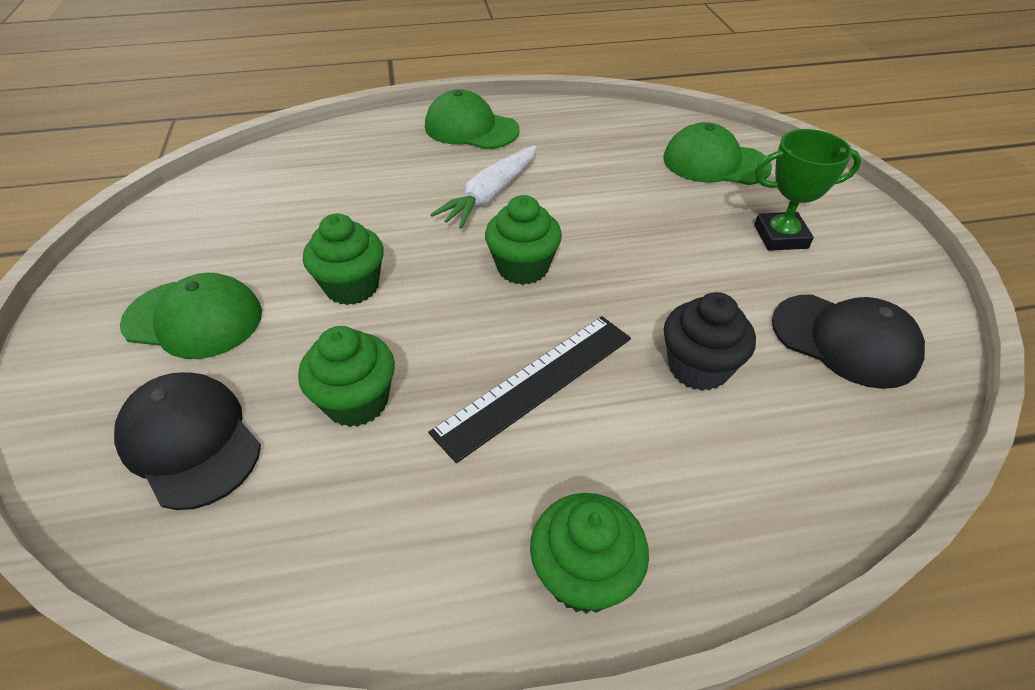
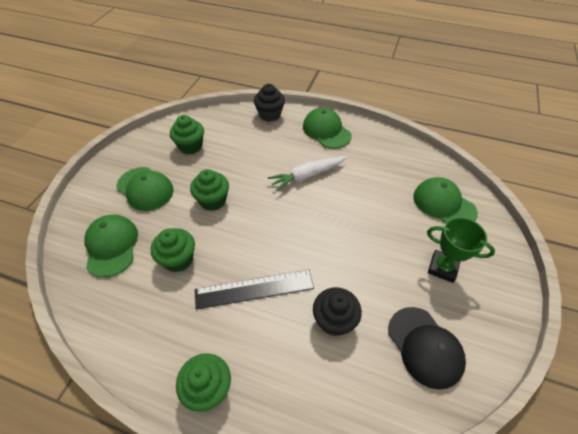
camera: 30 degrees right, 5 degrees up
black cap [114,372,261,510] -> green cap [84,215,138,278]
green cupcake [485,195,562,285] -> green cupcake moved to [170,115,204,154]
none -> black cupcake [254,84,285,122]

